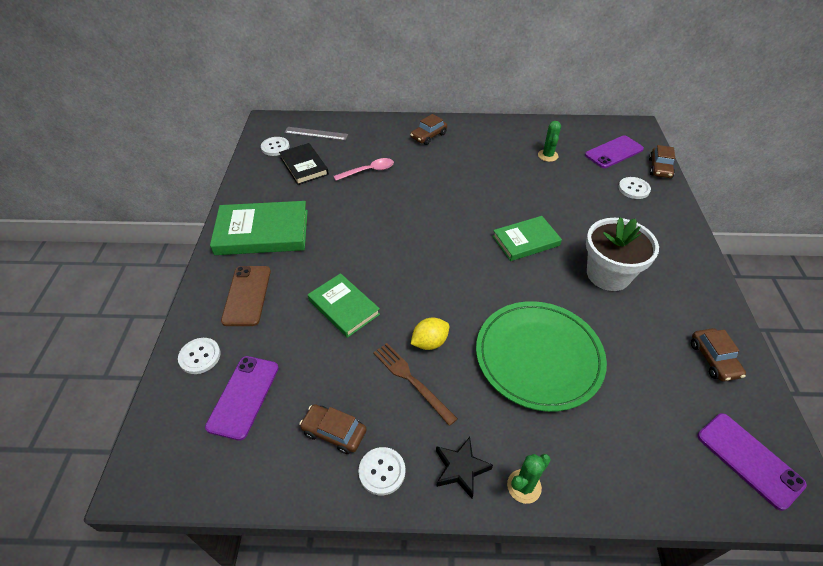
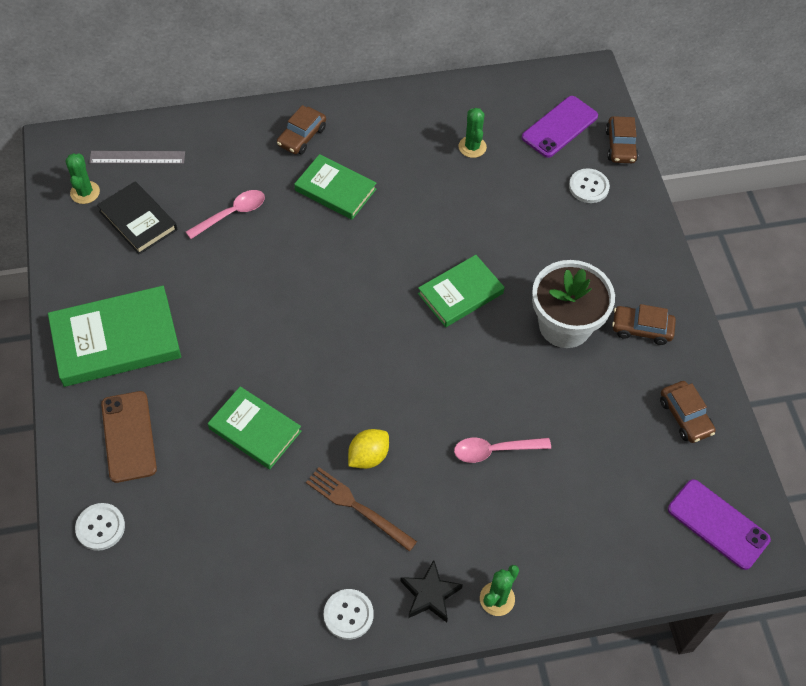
camera: 15 degrees left, 10 degrees up
purple phone [205,356,279,441] -> none
white button [261,137,290,156] -> green cactus [65,153,100,204]
brown car [299,404,367,454] -> brown car moved to [612,304,676,345]
green plate [476,301,607,412] -> pink spoon [454,438,551,463]
none -> green book [294,154,376,220]

